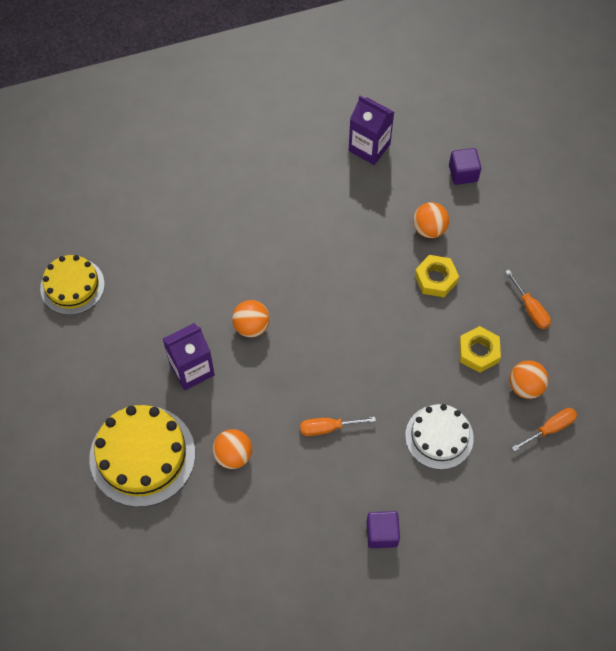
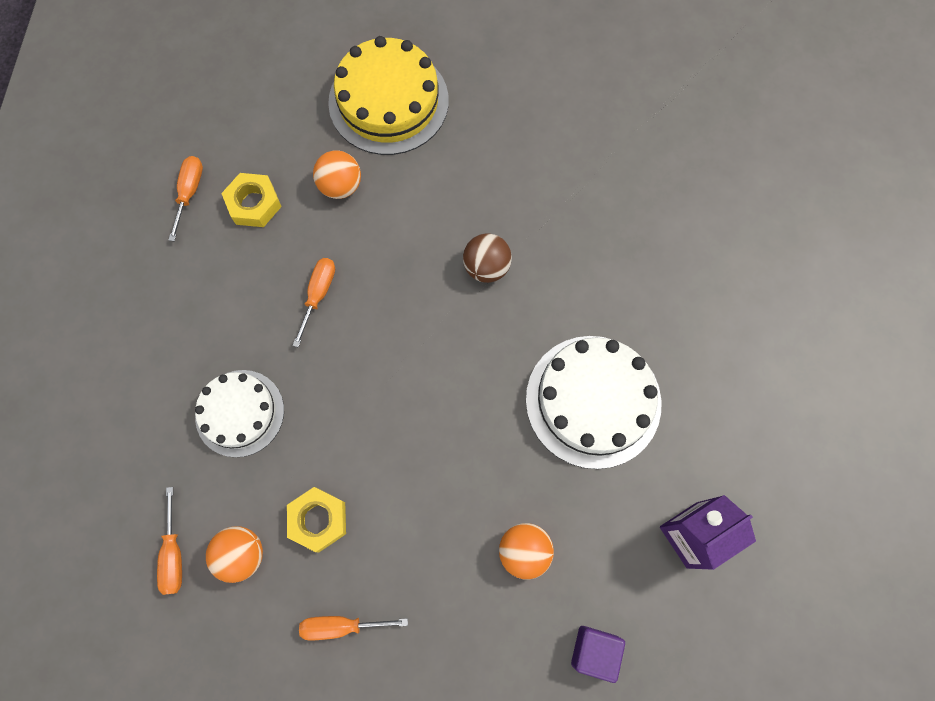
camera: 115 degrees right, 10 degrees up
yellow cake [40,255,105,315] -> none
purple carton [163,323,215,390] -> none
orange ball [232,300,270,337] -> brown ball [463,233,512,283]
purple cube [367,511,400,548] -> none
yellow nut [415,255,459,297] -> yellow nut moved to [221,173,282,227]
none -> orange screwdriver [169,156,203,241]
none -> white cake [526,336,661,469]

